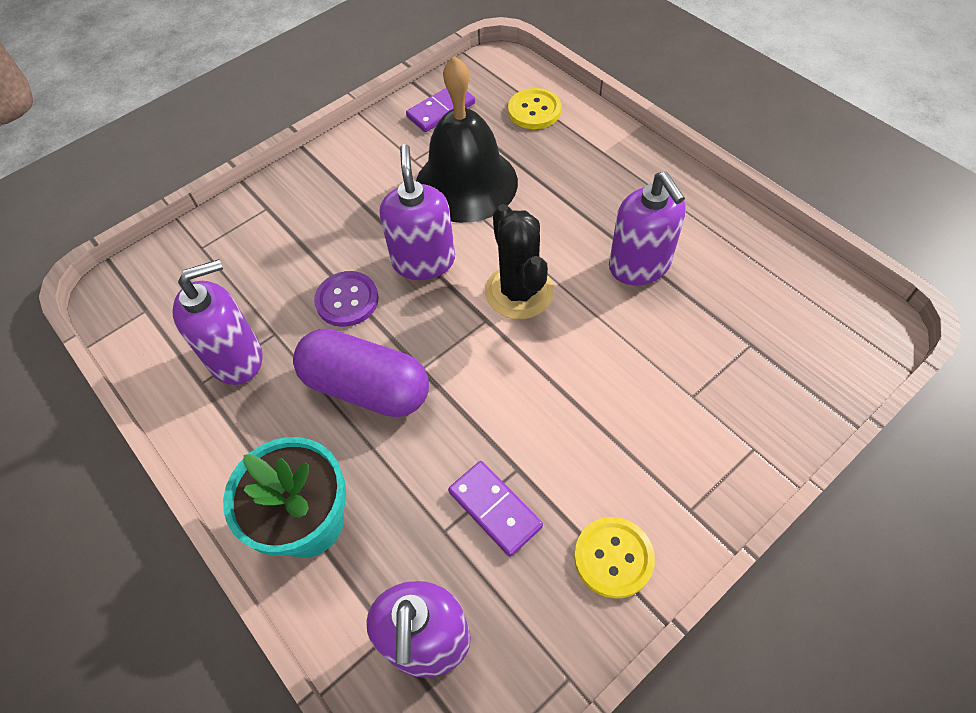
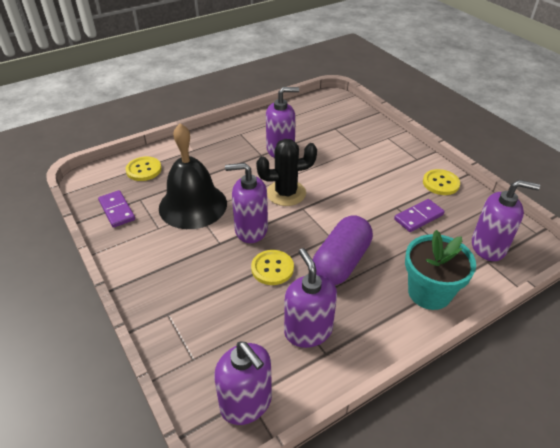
camera: 85 degrees left, 15 degrees down
purple button [314,271,379,327] -> yellow button [251,250,294,285]
none -> purple soap dispenser [214,341,272,425]

